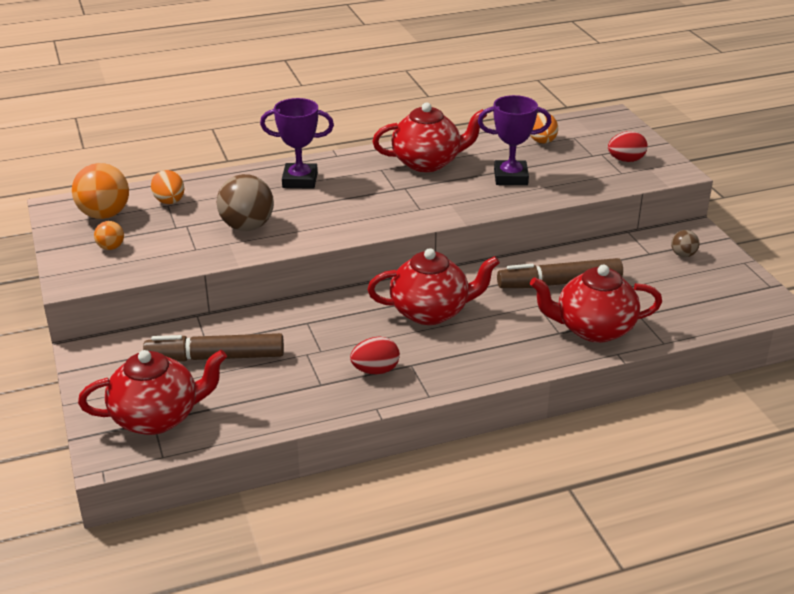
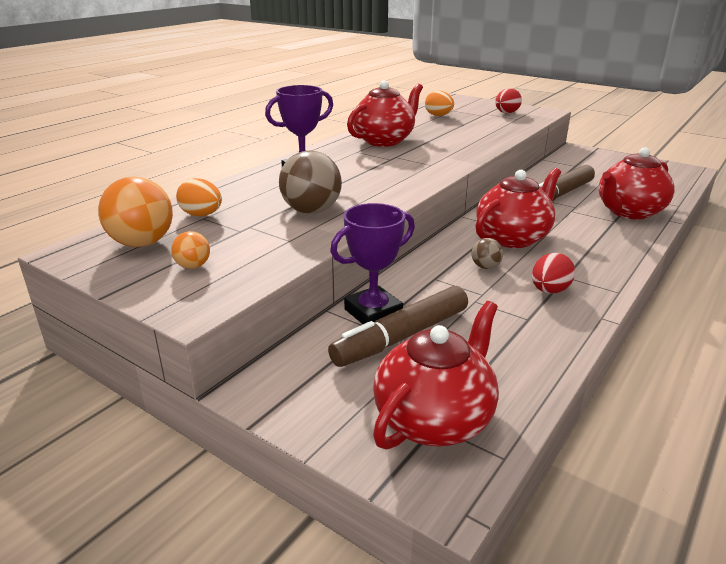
camera: 35 degrees left, 5 degrees down
purple trophy [478,95,551,185] -> purple trophy moved to [330,203,415,324]
brown ball [671,230,699,257] -> brown ball moved to [471,238,503,269]

